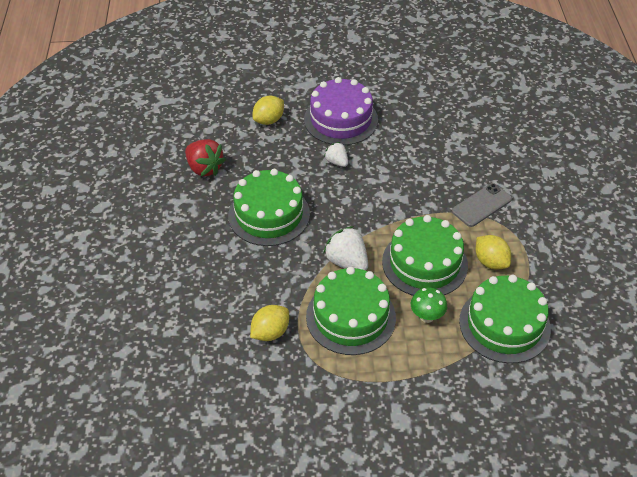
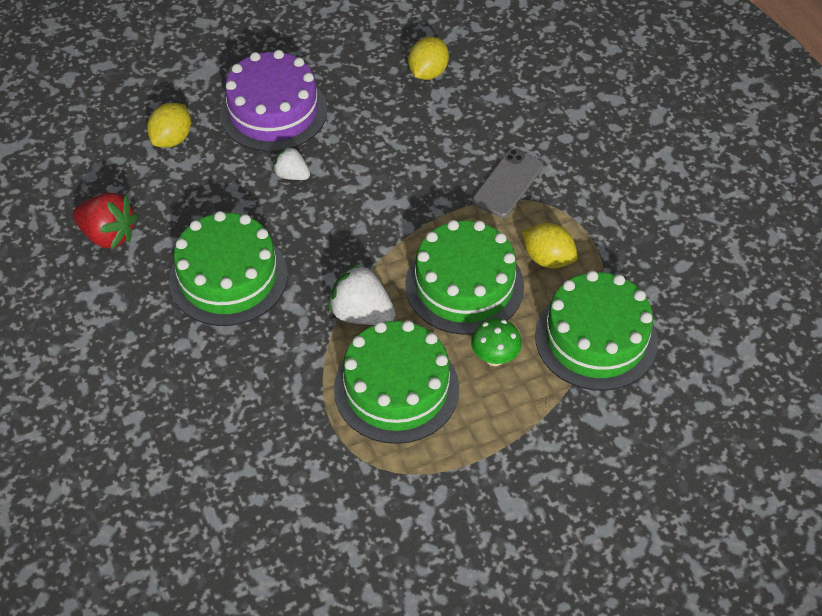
camera: 20 degrees left, 5 degrees up
yellow lemon [250,305,289,341] -> yellow lemon moved to [408,37,449,80]

